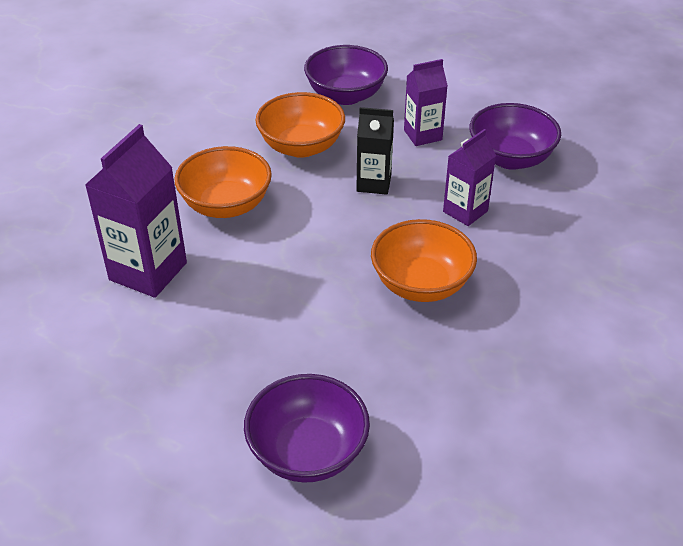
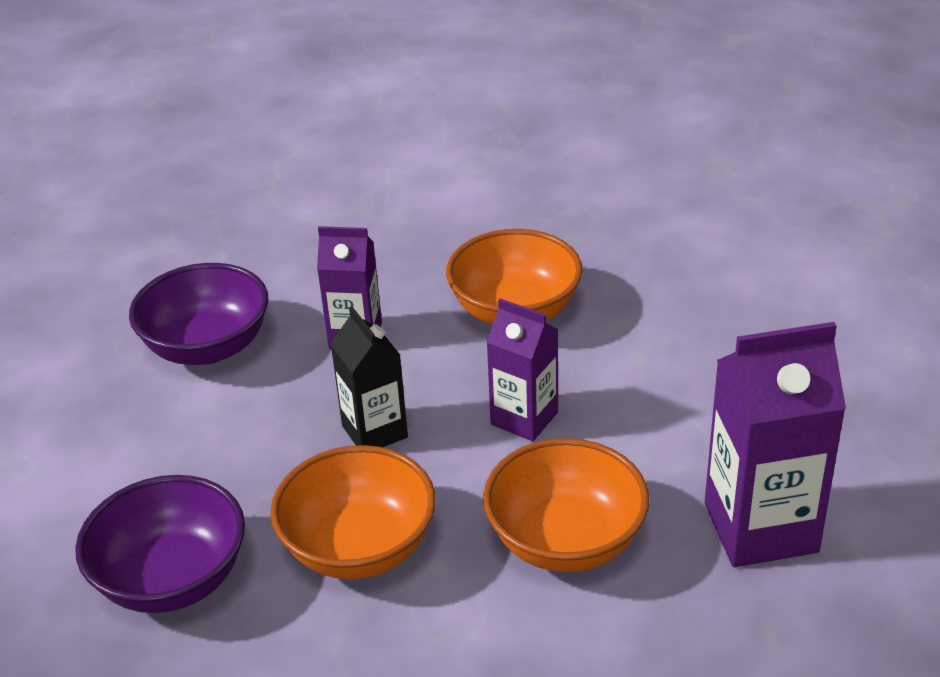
camera: 125 degrees left, 5 degrees down
purple bowl [244,374,370,483] -> none
purple carton [404,59,448,146] -> purple carton moved to [486,298,558,441]

